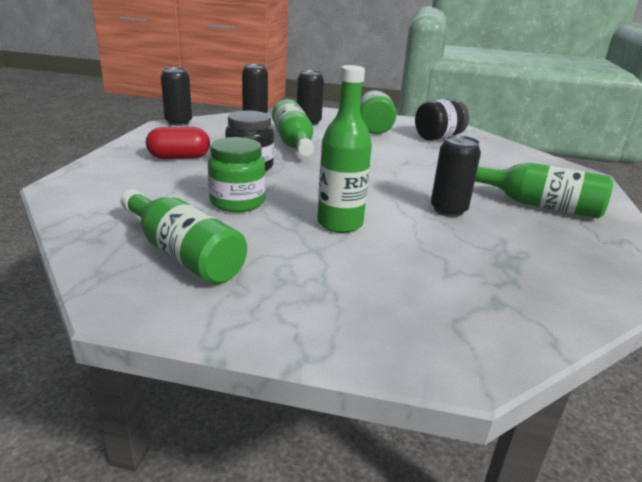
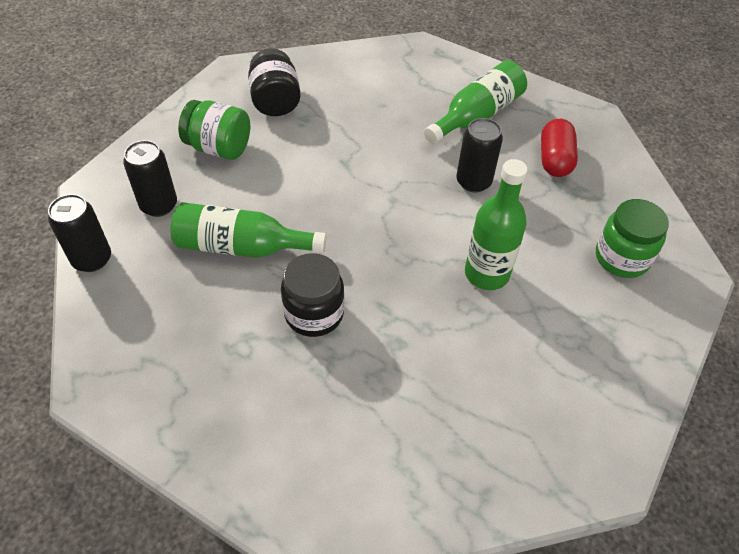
camera: 70 degrees left, 25 degrees up
green bottle [121,189,247,284] -> none
red capsule [146,127,210,159] -> red capsule moved to [541,119,578,177]
black can [161,67,192,126] -> none
green jar [208,137,265,212] -> green jar moved to [596,199,669,278]

